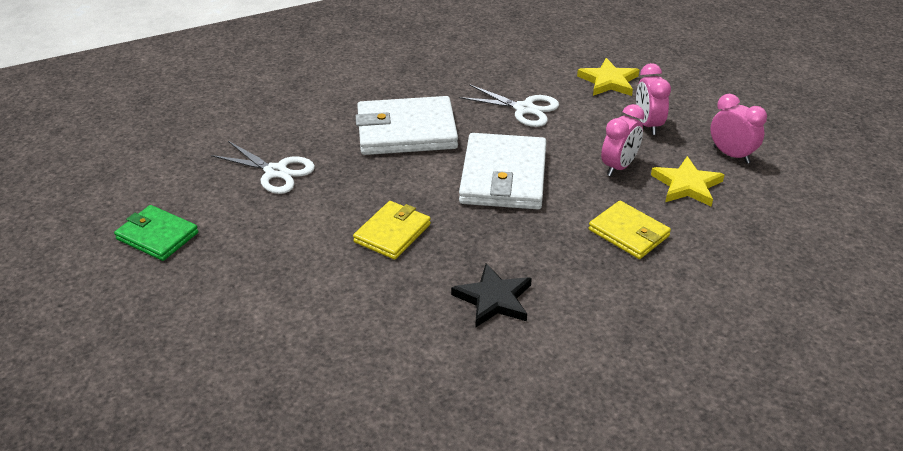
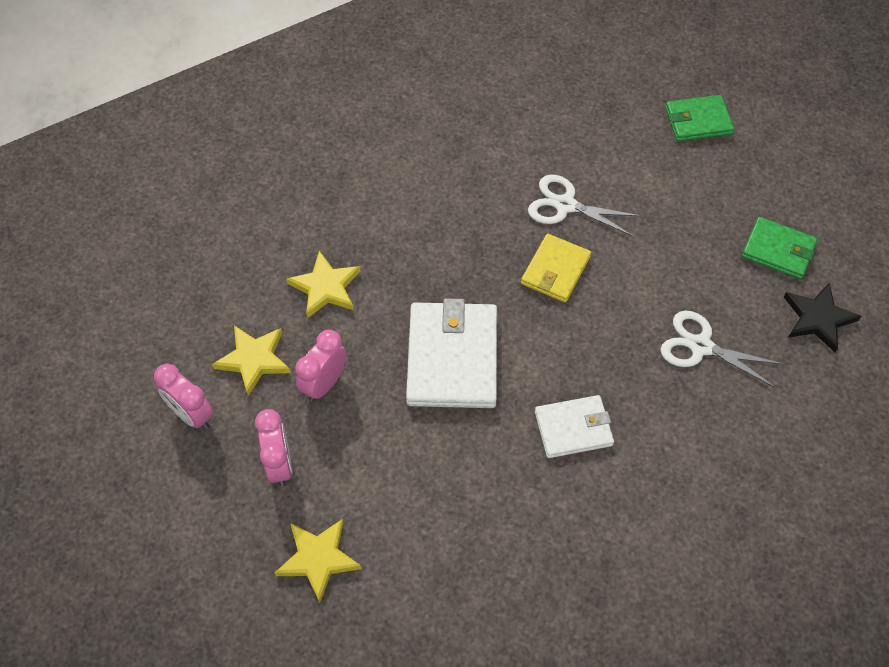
camera: 175 degrees right, 20 degrees up
white wallet [356,96,458,155] -> white wallet [535,395,614,458], size x0.60
black star [451,263,532,327] -> black star moved to [784,283,861,352]
white scissors [459,84,559,127] -> white scissors moved to [528,175,641,237]
yellow wallet [589,201,671,259] -> yellow star [286,251,361,318]
none -> green wallet [665,95,734,141]

